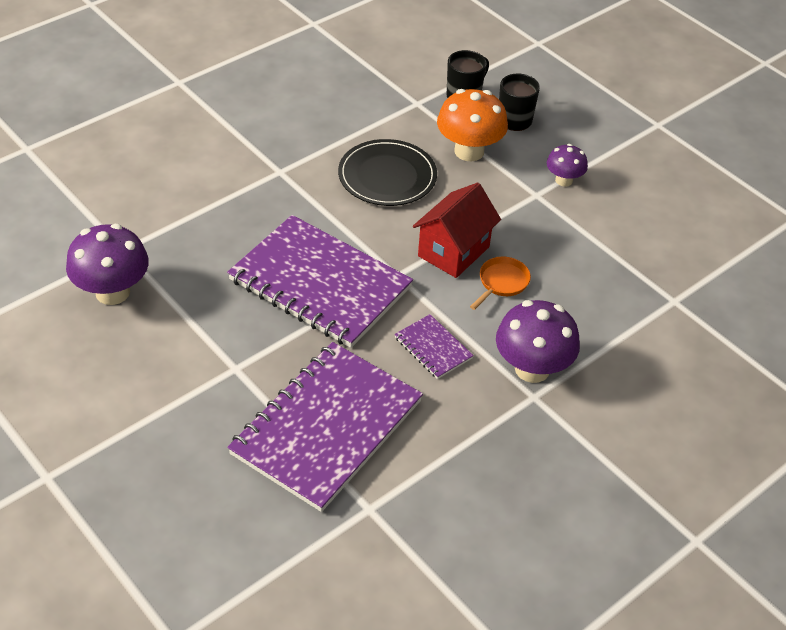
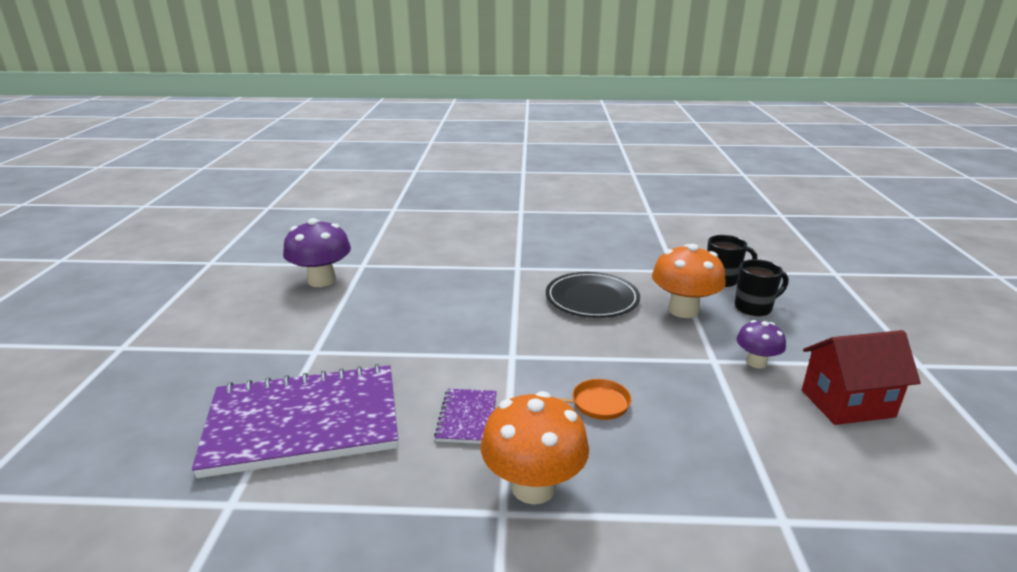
camera: 45 degrees right, 20 degrees down
purple notebook [227,215,413,348] -> none
red house [413,182,501,278] -> red house moved to [802,330,921,425]
purple mushroom [496,300,580,383] -> orange mushroom [481,391,589,505]

